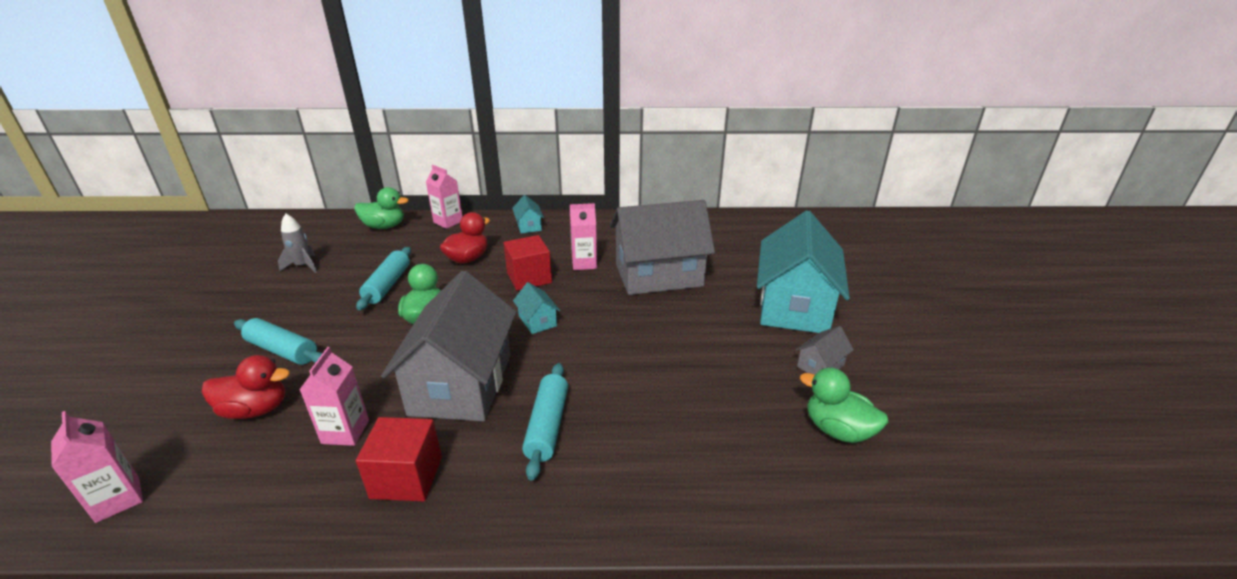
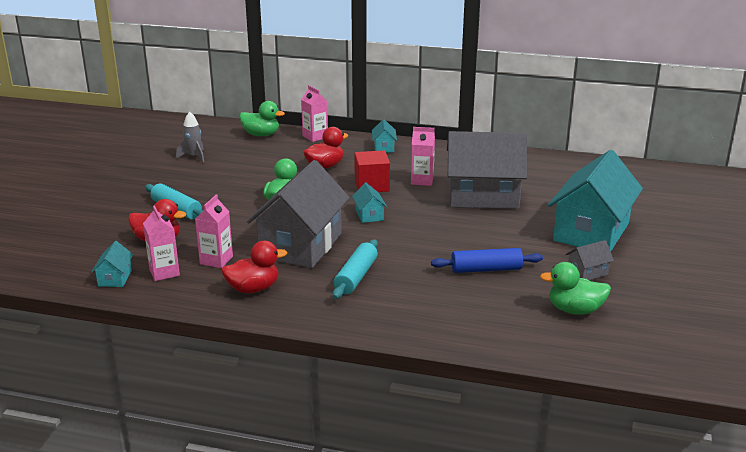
camera: 15 degrees right, 5 degrees down
pink carton [51,411,143,523] -> pink carton moved to [143,206,180,281]
turquoise rolling pin [356,247,411,310] -> none
red cube [356,417,442,501] -> red duck [221,241,287,293]
green duck [800,368,888,443] -> green duck turned 45 degrees counterclockwise [540,262,611,315]
none -> turquoise house [91,241,134,287]
none -> blue rolling pin [431,248,543,273]

